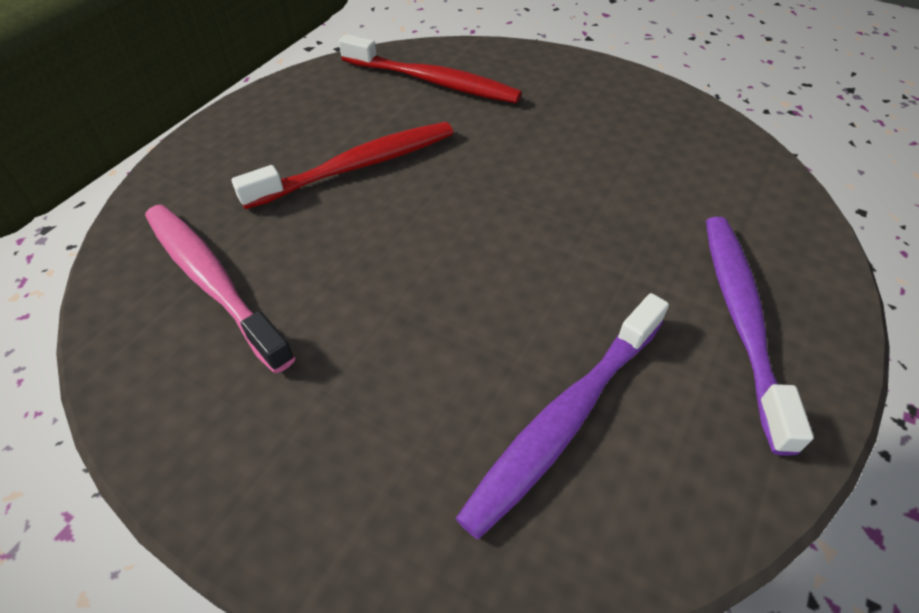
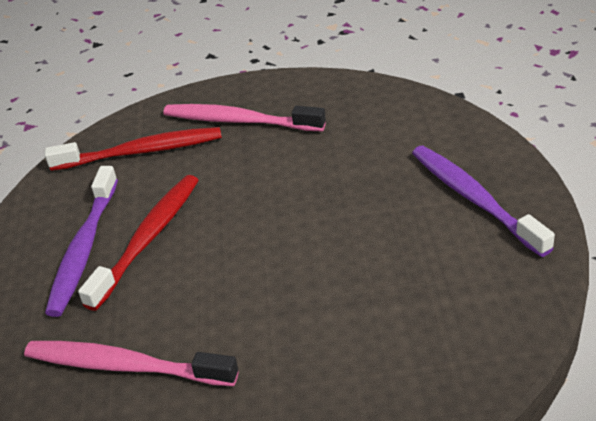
camera: 30 degrees left, 10 degrees down
purple toothbrush [456,293,669,539] -> purple toothbrush moved to [45,166,118,317]
none -> pink toothbrush [163,104,326,131]

